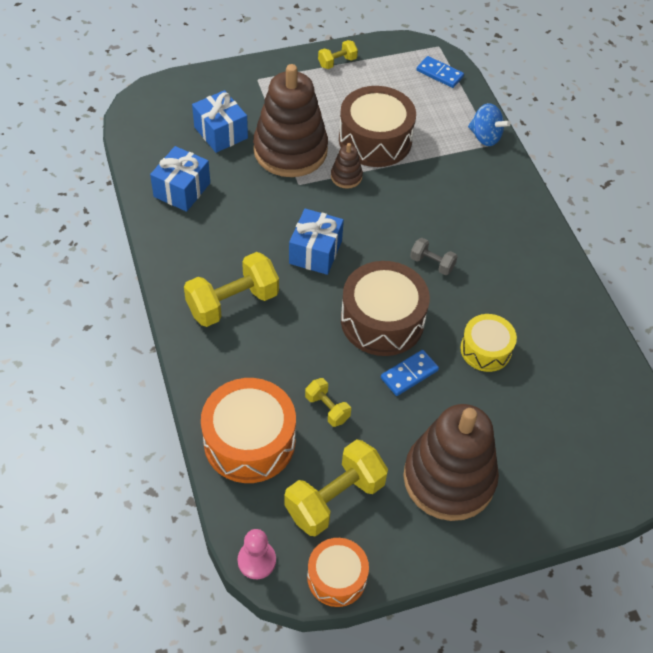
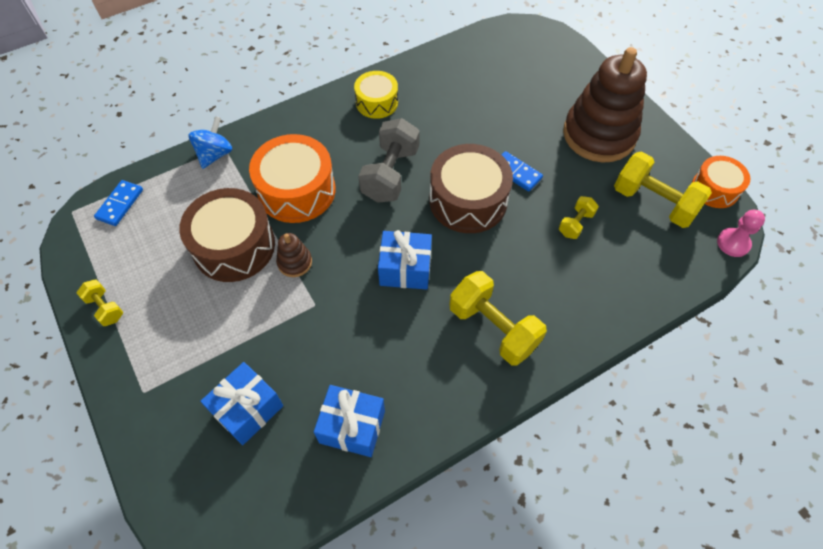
camera: 100 degrees left, 5 degrees up
orange drum [201,378,296,483] -> orange drum moved to [249,134,335,223]
brown stacking toy [253,64,328,177] -> none
grey dumbbell [410,238,458,275] -> grey dumbbell [358,118,420,203], size x1.94
yellow drum [460,314,517,372] -> yellow drum moved to [354,71,398,119]

